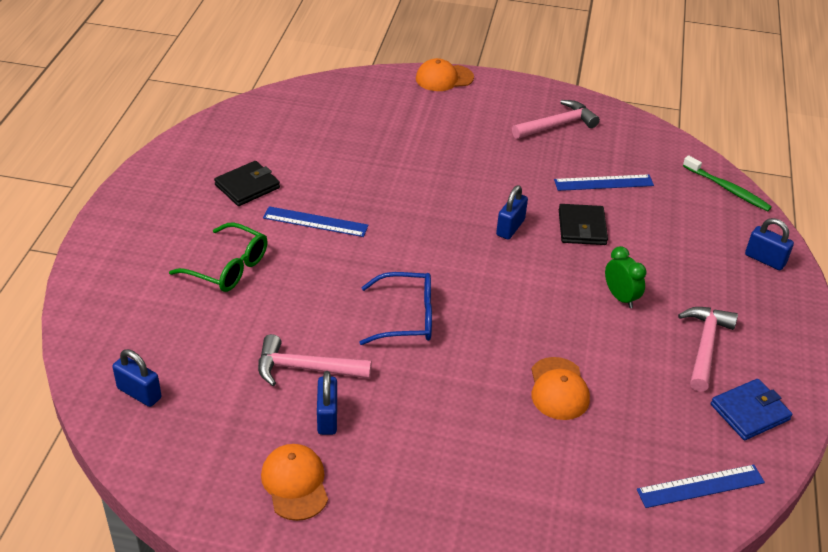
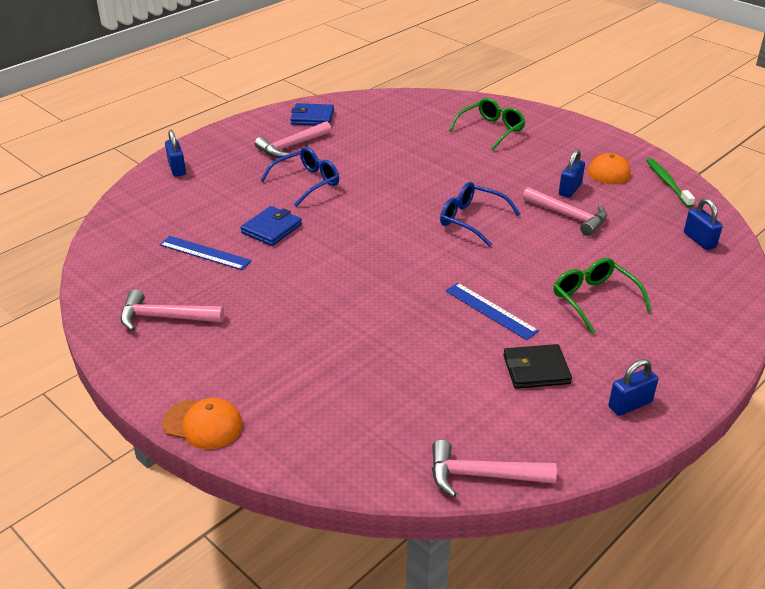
camera: 145 degrees left, 5 degrees down
blue padlock [496,185,528,240] -> blue padlock moved to [608,359,658,416]
orange cap [531,357,590,420] -> none
black wallet [559,204,608,245] -> blue wallet [240,206,302,246]
green clock [605,246,647,308] -> blue glasses [260,147,339,207]
blue ruler [637,465,765,508] -> none
green toothbrush [683,155,772,211] -> green toothbrush moved to [646,158,695,207]
none -> pink hammer [432,439,557,498]
none -> green glasses [449,98,525,150]

